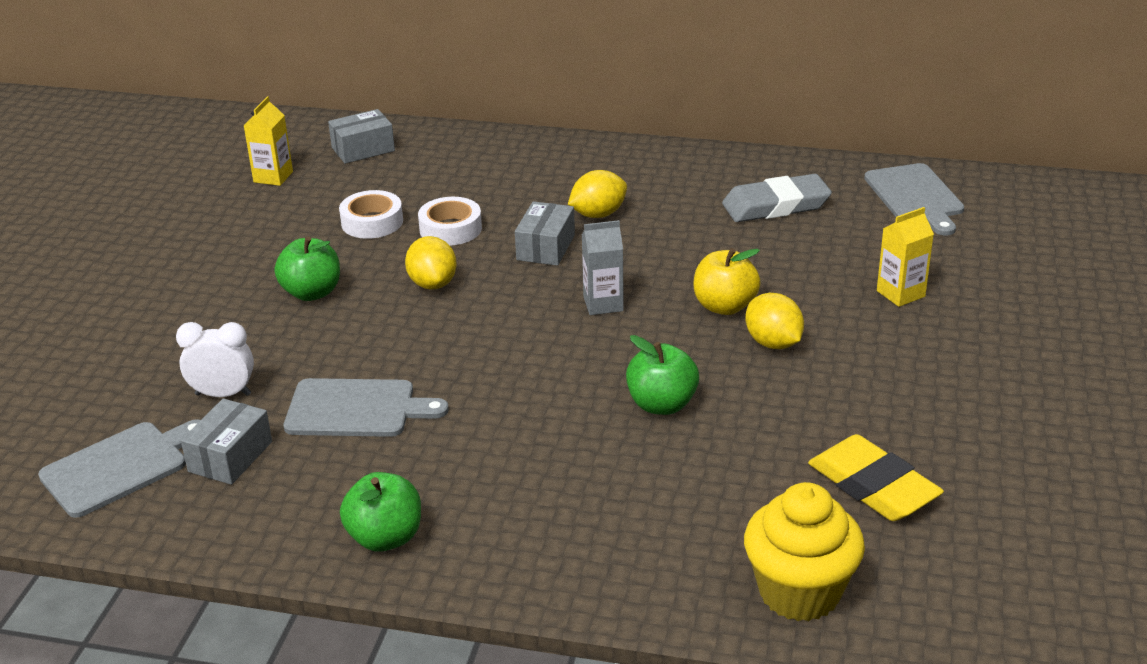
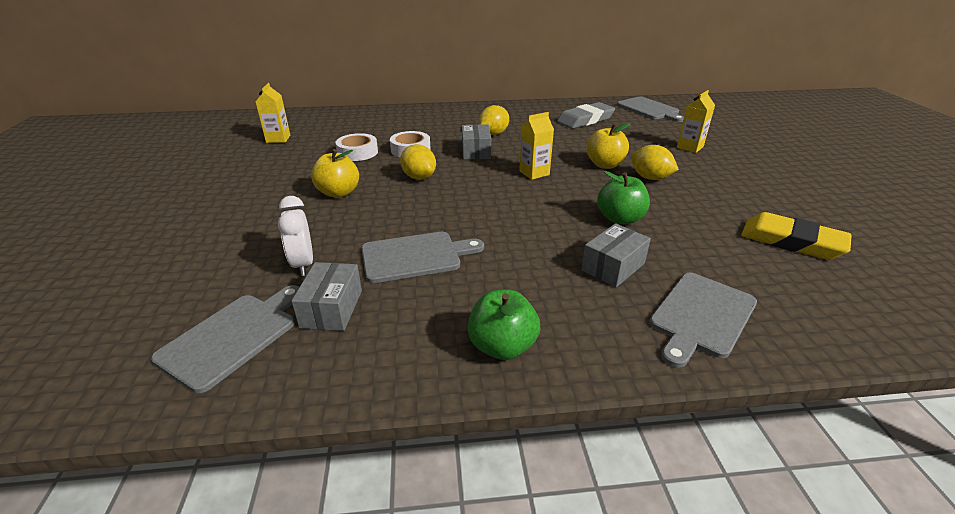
camera: 20 degrees left, 0 degrees up
white clock [176,322,254,397] -> white clock turned 90 degrees counterclockwise [278,196,313,276]
green apple [275,236,340,301] -> yellow apple [311,149,359,198]
grey box [328,109,395,164] -> grey box moved to [581,223,651,287]
grey carton [582,220,624,315] -> yellow carton [519,112,554,180]
yellow cupcake [744,482,865,621] -> none
none -> grey cutting board [649,273,757,368]

